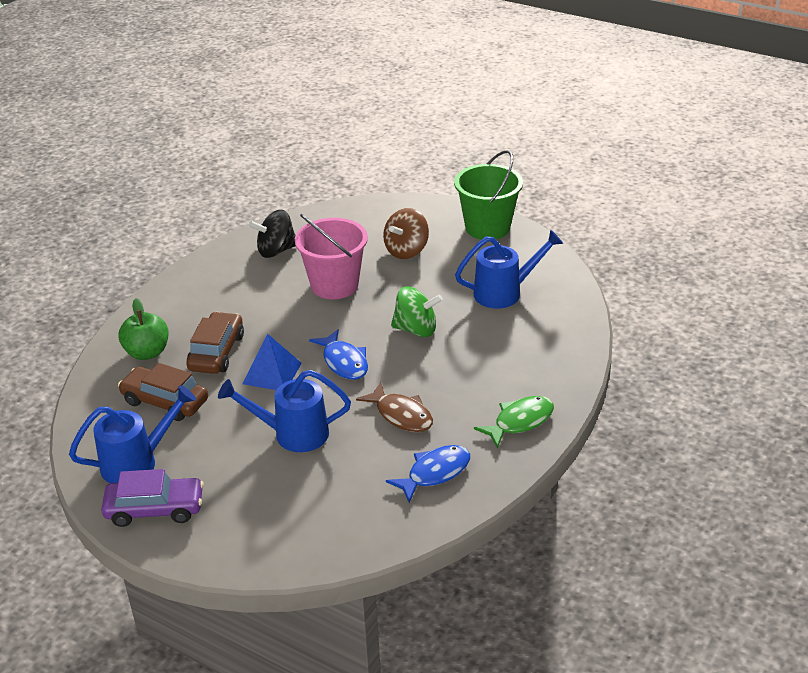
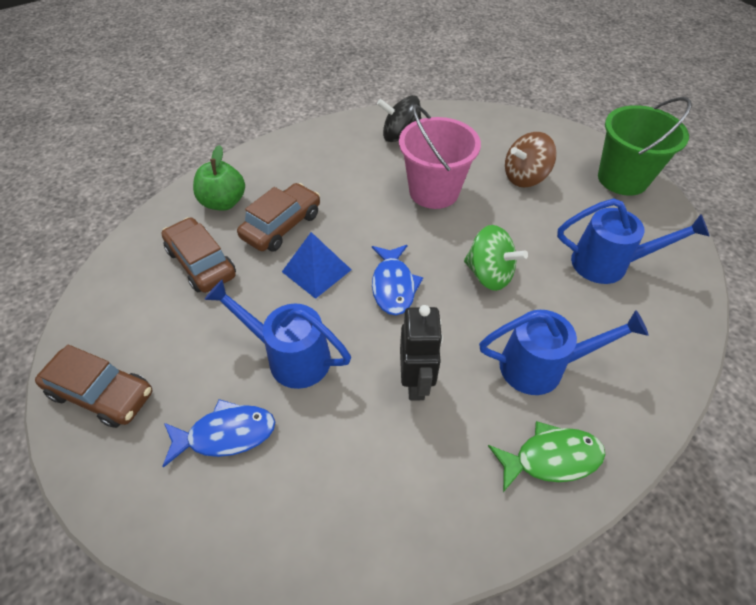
camera: 25 degrees right, 15 degrees up
blue watering can [69,385,196,483] -> blue watering can moved to [479,310,649,395]
purple car [101,469,204,527] -> brown car [35,345,152,428]
brown fish [356,382,433,432] -> black robot [400,305,443,400]
blue fish [386,445,470,503] -> blue fish moved to [162,399,275,468]

